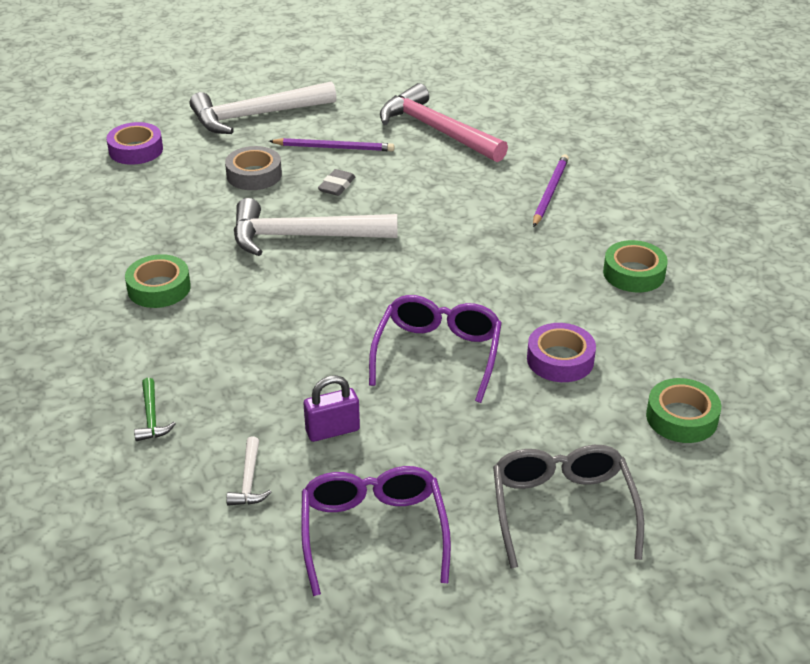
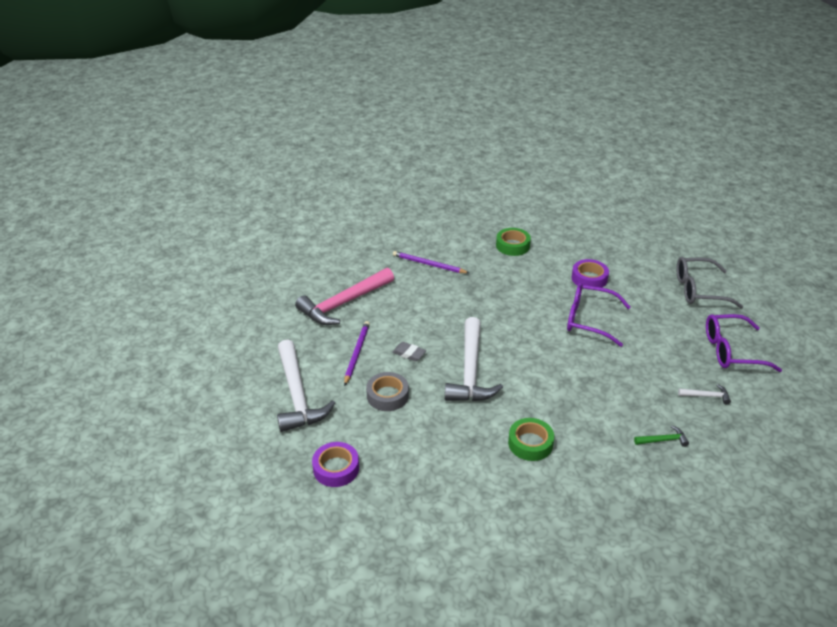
camera: 85 degrees left, 0 degrees up
purple padlock [304,375,360,442] -> none
green tape [646,378,721,443] -> none

